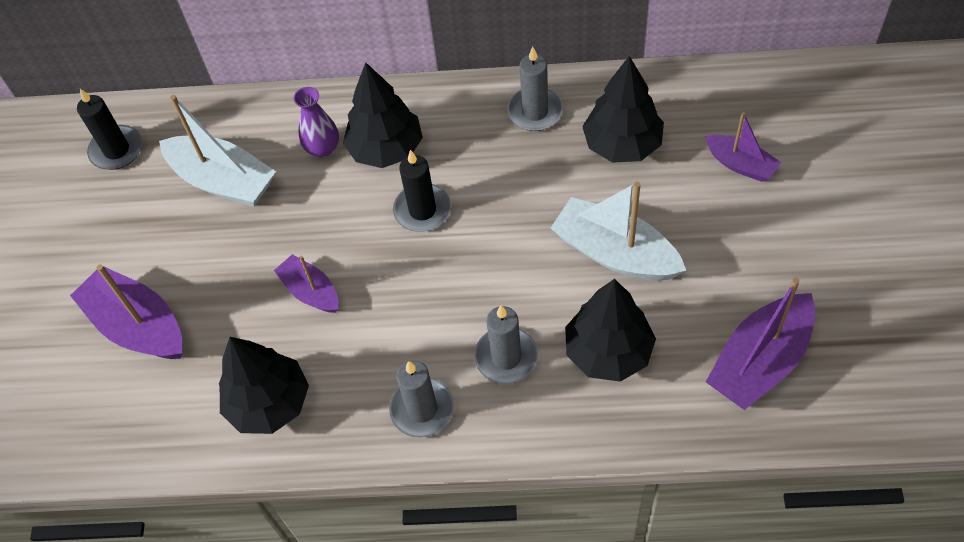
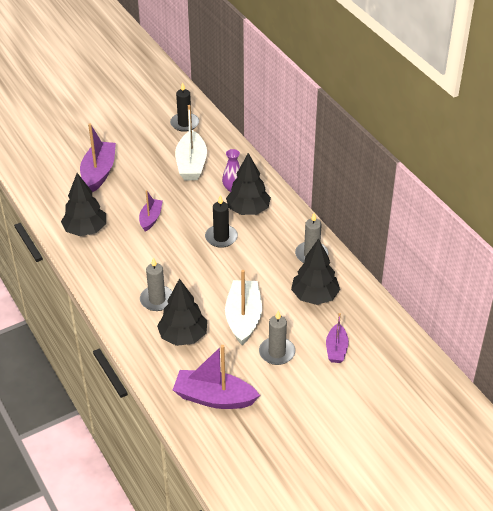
camera: 55 degrees right, 15 degrees down
grey candle [389,360,454,438] -> grey candle moved to [259,310,295,365]

